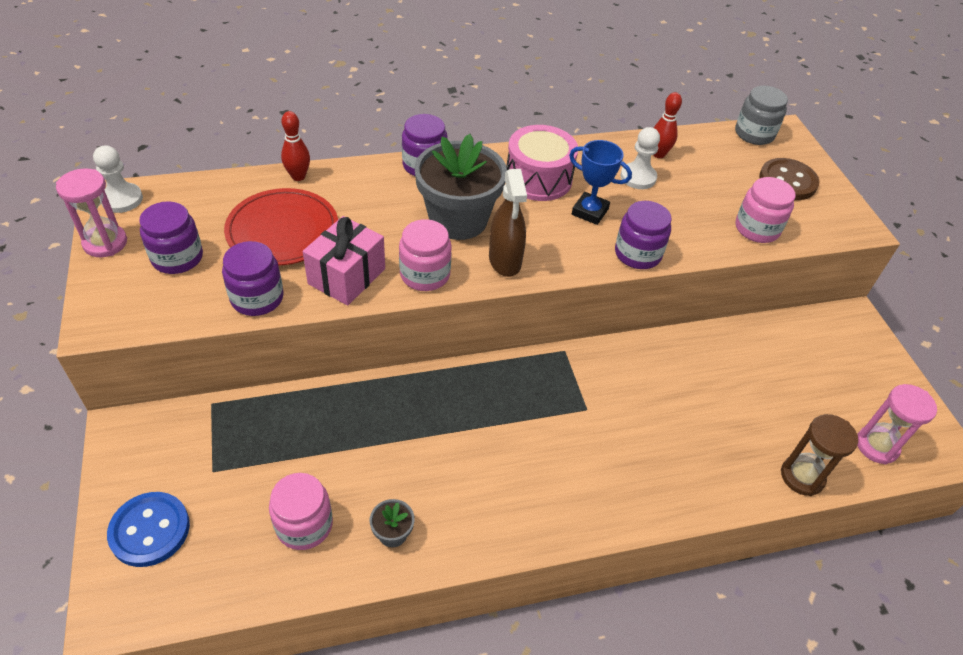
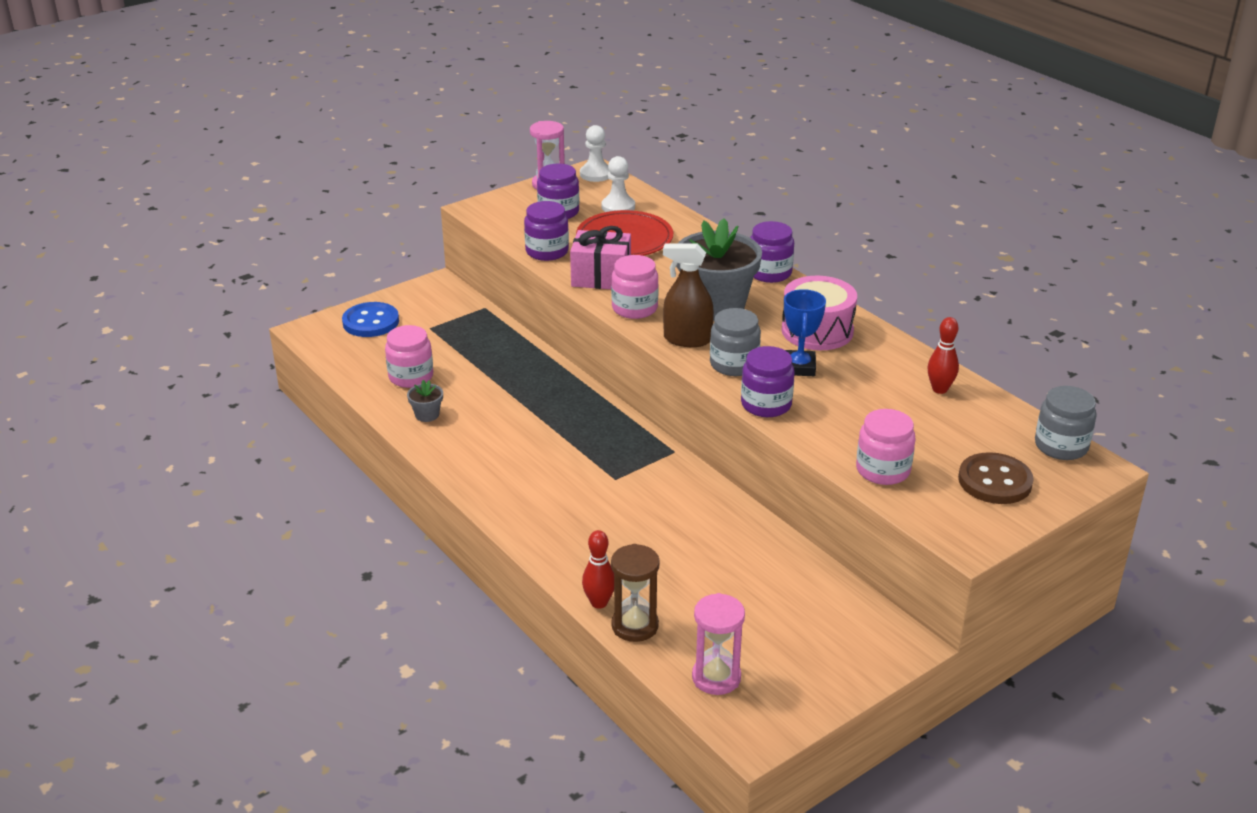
camera: 70 degrees right, 15 degrees down
red bowling pin [281,111,310,181] -> red bowling pin moved to [582,530,614,609]
brown spray bottle [489,169,527,277] -> brown spray bottle turned 45 degrees clockwise [663,243,714,347]
white pawn [620,127,660,189] -> white pawn moved to [602,156,635,212]
none -> grey jar [710,308,761,376]

